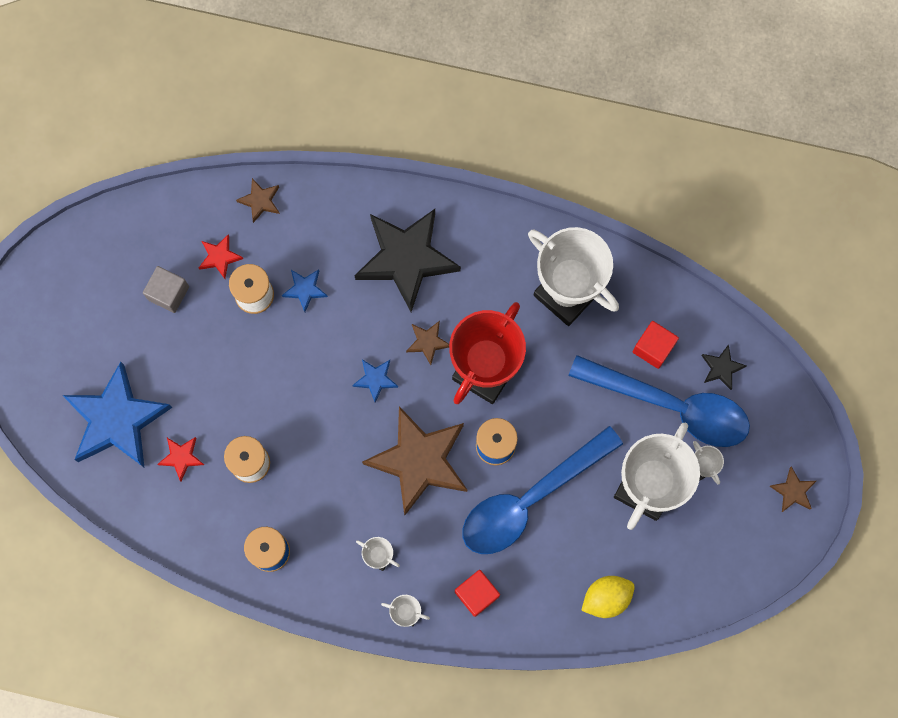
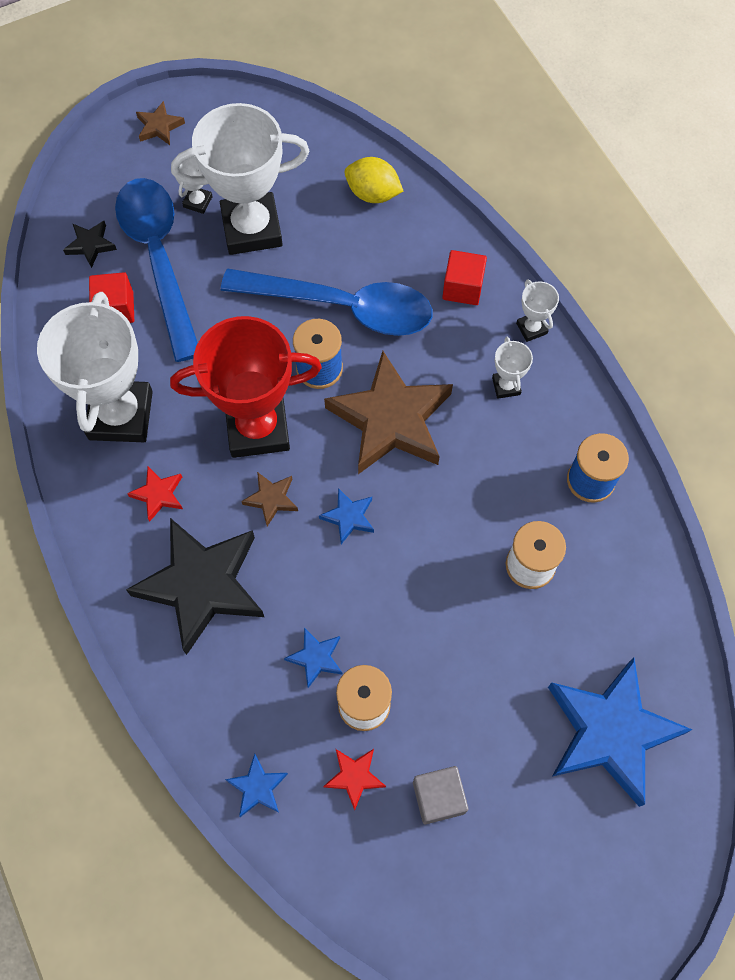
camera: 130 degrees left, 10 degrees down
red star [158,437,204,481] -> red star moved to [127,467,183,522]
brown star [236,178,280,223] -> blue star [225,754,288,817]

